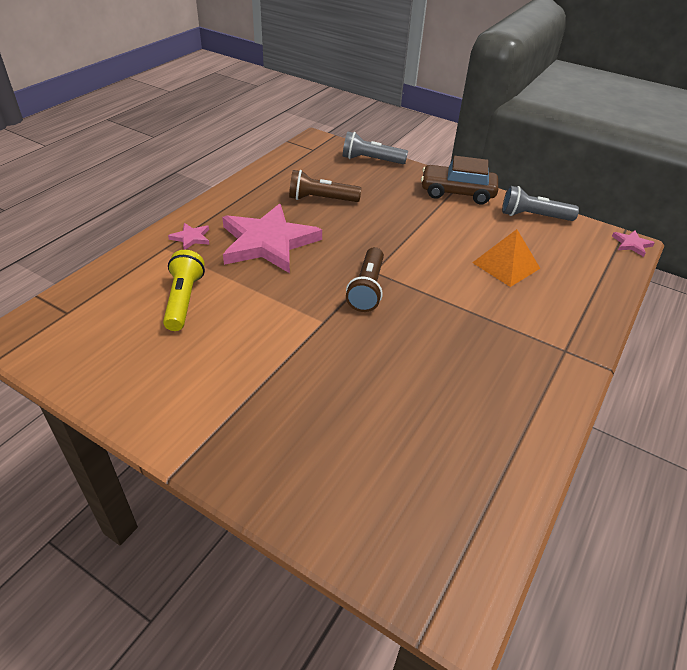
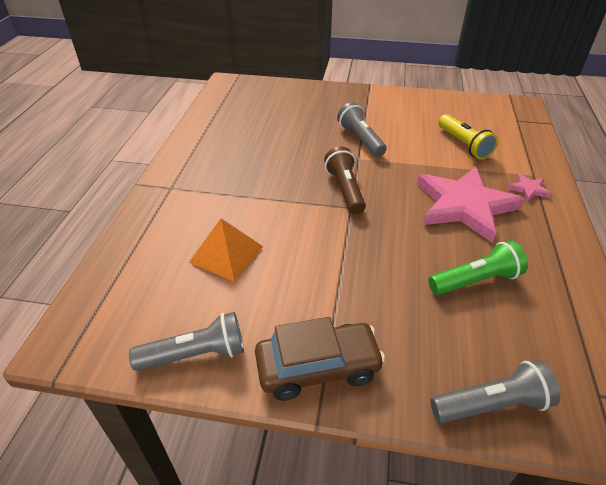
camera: 160 degrees right, 0 degrees up
brown flashlight [289,170,361,202] -> green flashlight [428,240,528,295]
pink star [612,230,655,257] -> none
none -> grey flashlight [337,102,387,157]

